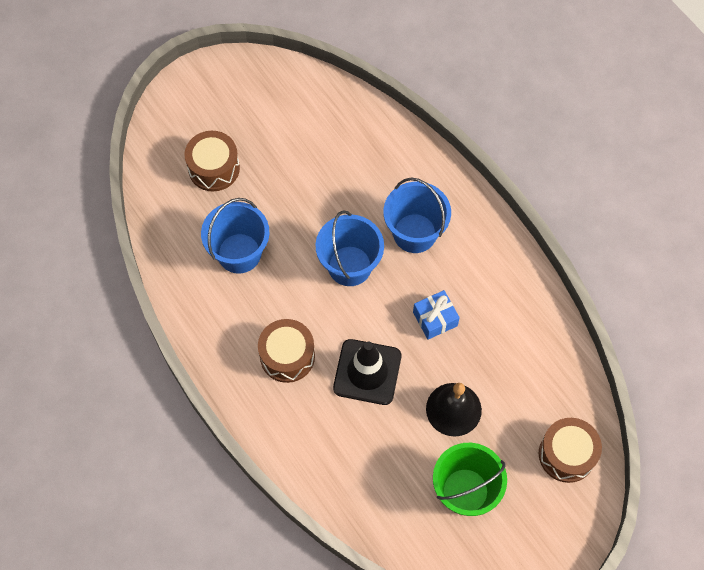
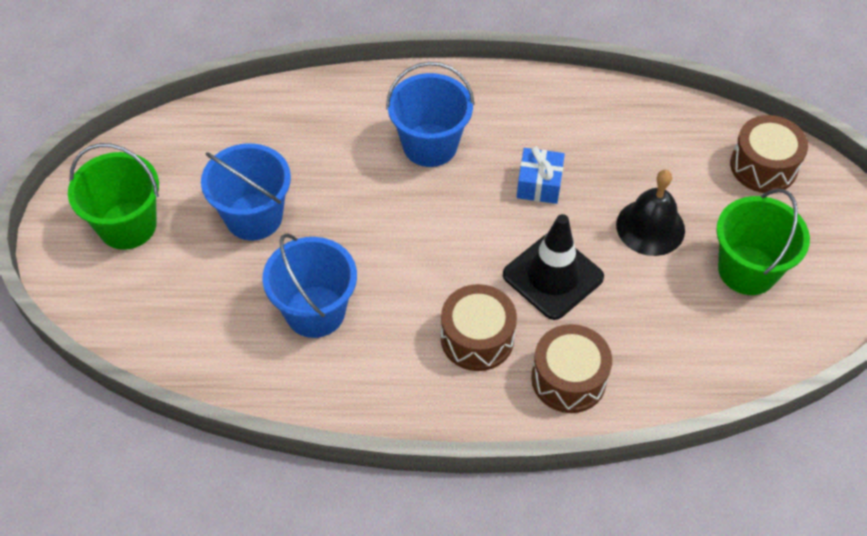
camera: 55 degrees left, 10 degrees down
brown drum [185,131,240,191] -> brown drum moved to [531,324,612,413]
blue bucket [316,210,384,286] -> blue bucket moved to [201,143,291,241]
none -> green bucket [68,143,159,250]

